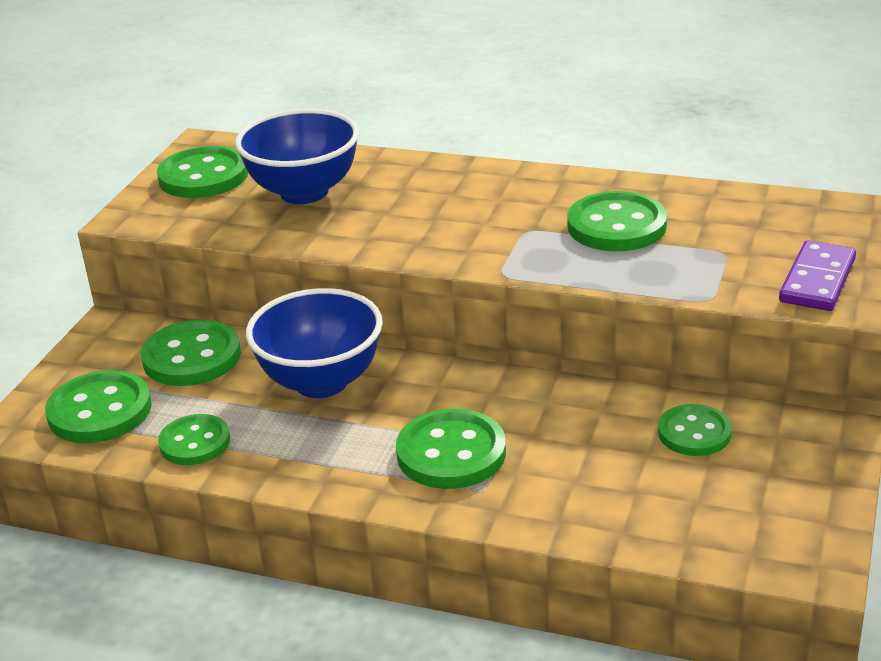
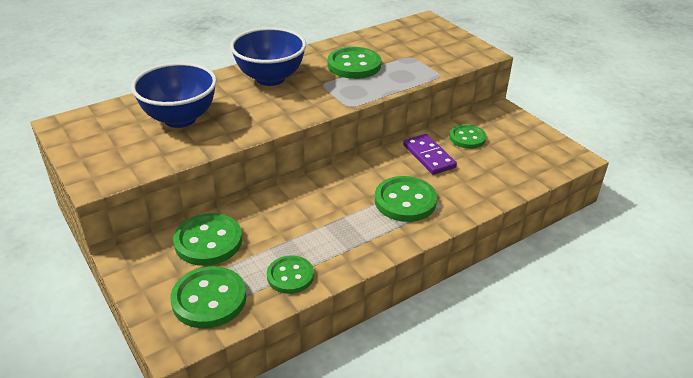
camera: 55 degrees left, 5 degrees up
green button [157,146,248,198] -> none
blue bowl [246,288,383,398] -> blue bowl moved to [230,27,306,86]
purple domino [779,240,856,311] -> purple domino moved to [403,134,457,175]

